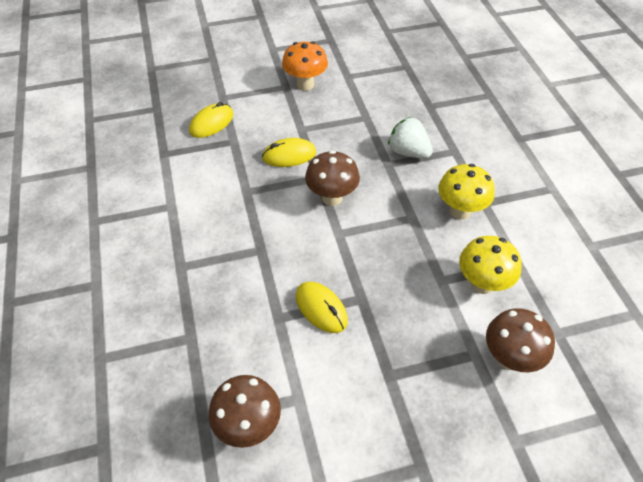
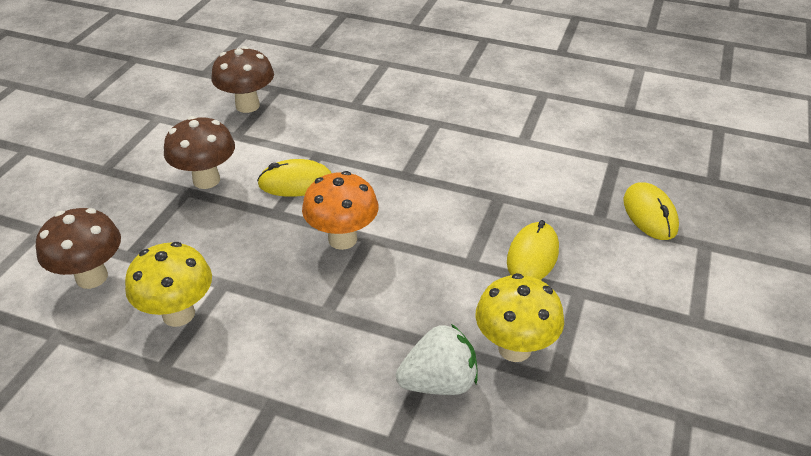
camera: 125 degrees right, 10 degrees down
orange mushroom [282,41,328,90] -> orange mushroom moved to [302,171,379,250]
brown mushroom [305,150,360,206] -> brown mushroom moved to [164,116,235,189]
yellow mushroom [438,164,495,219] -> yellow mushroom moved to [475,273,564,362]

